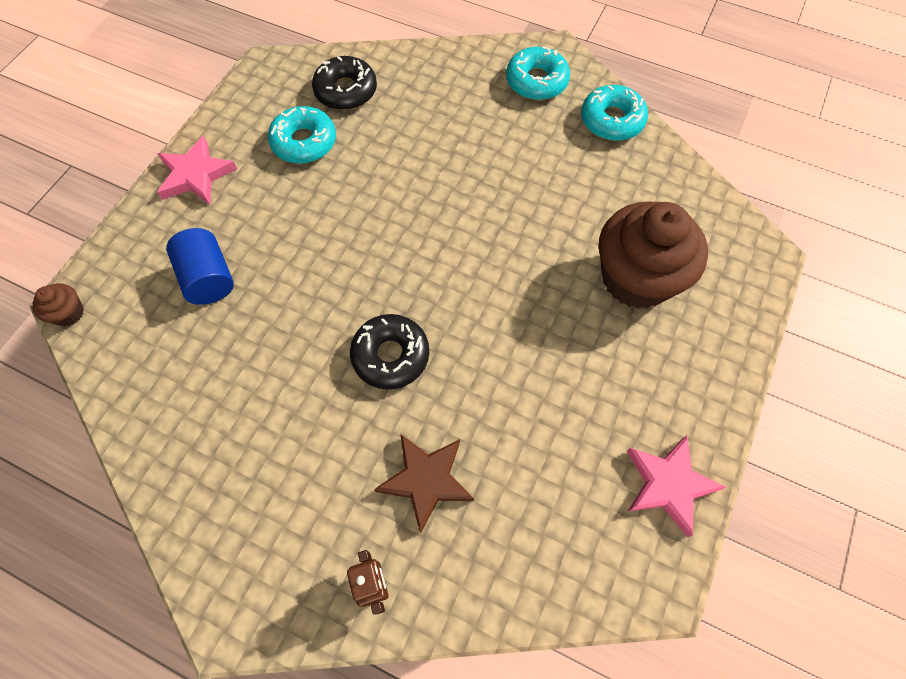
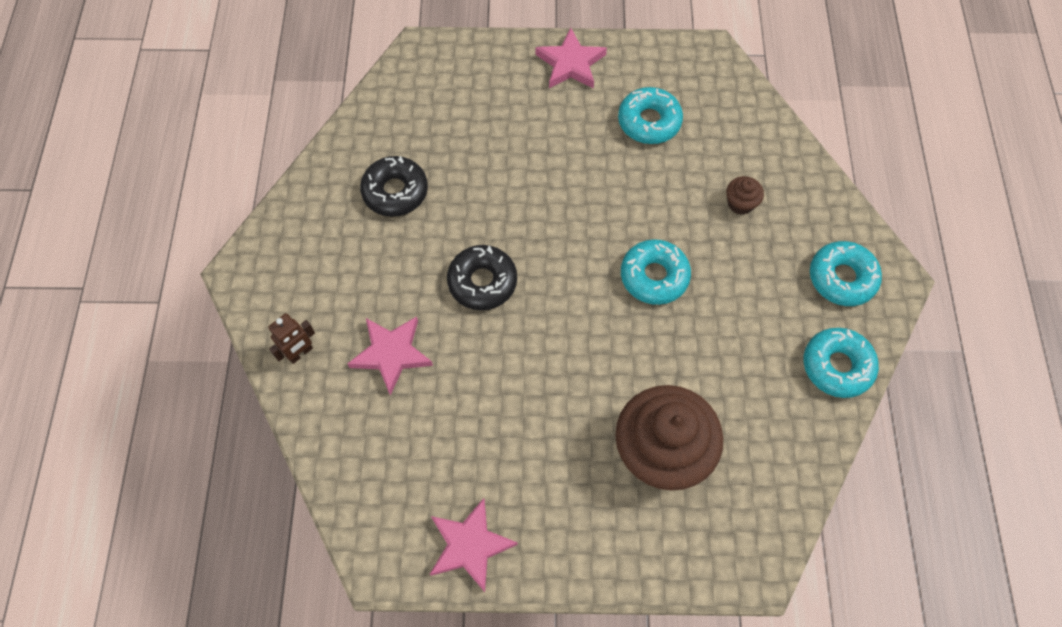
camera: 65 degrees right, 0 degrees up
brown cupcake [32,283,84,326] -> brown cupcake moved to [726,176,764,215]
blue cylinder [166,228,234,305] -> none
black donut [312,56,377,110] -> black donut moved to [360,156,428,217]
brown star [374,434,474,534] -> pink star [347,316,433,395]
none -> turquoise donut [621,239,691,305]

